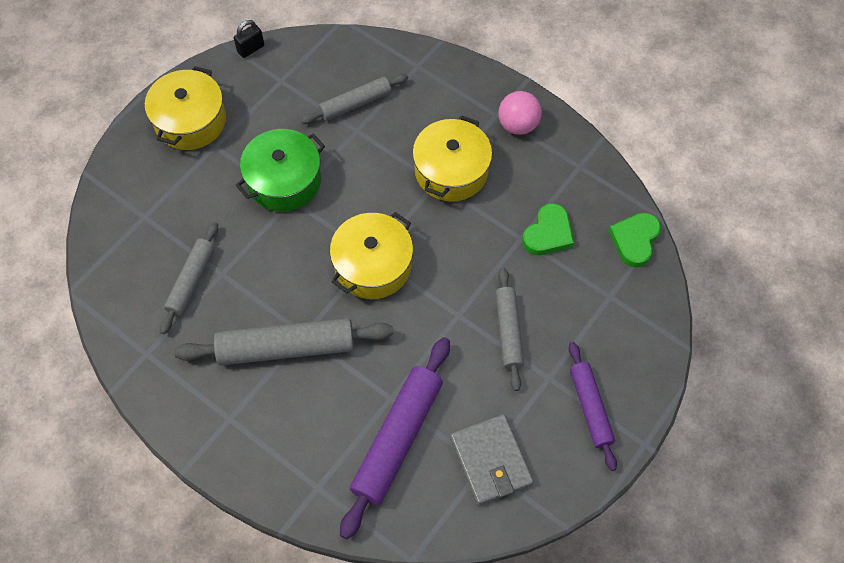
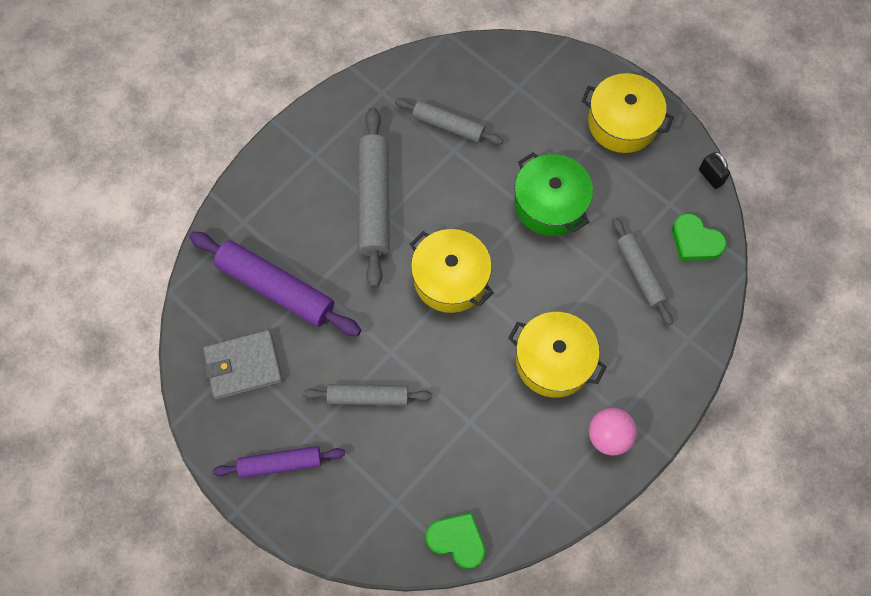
camera: 95 degrees right, 5 degrees up
green heart [522,203,574,255] -> green heart moved to [672,213,726,261]

